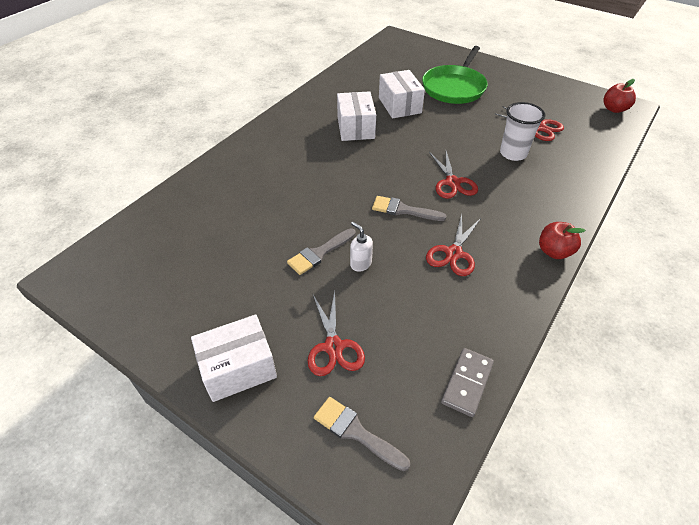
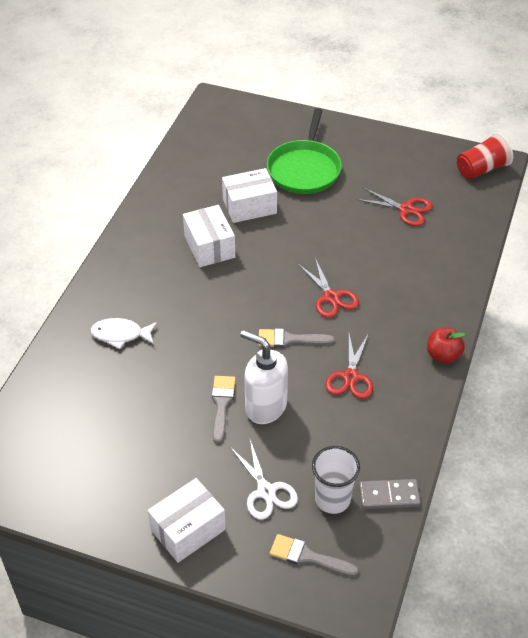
camera: 15 degrees left, 0 degrees up
grey brush [287,228,356,275] -> grey brush turned 150 degrees clockwise [212,376,236,443]
red scissors [308,291,365,376] -> white scissors [230,440,298,520]
white soap dispenser [350,222,373,272] -> white soap dispenser [240,330,288,424], size x2.06
white box [379,70,425,118] -> white box turned 75 degrees counterclockwise [222,168,277,223]
grey domino [441,348,494,417] -> grey domino turned 75 degrees clockwise [359,479,421,509]
white cup [500,102,545,161] -> white cup moved to [312,446,360,514]
red apple [603,79,636,113] -> red cup [457,133,513,180]
none -> white fish [91,318,157,349]

